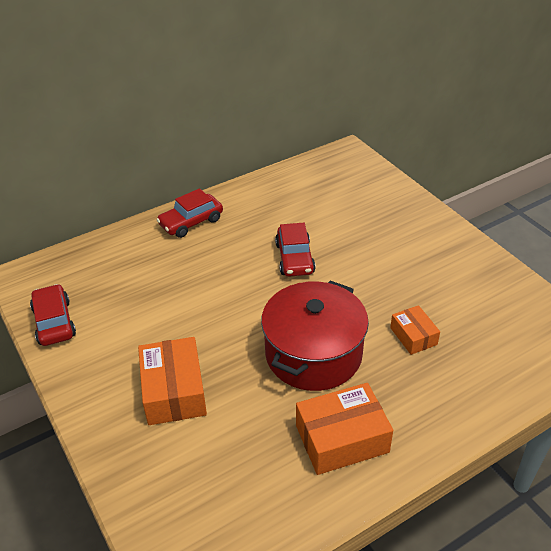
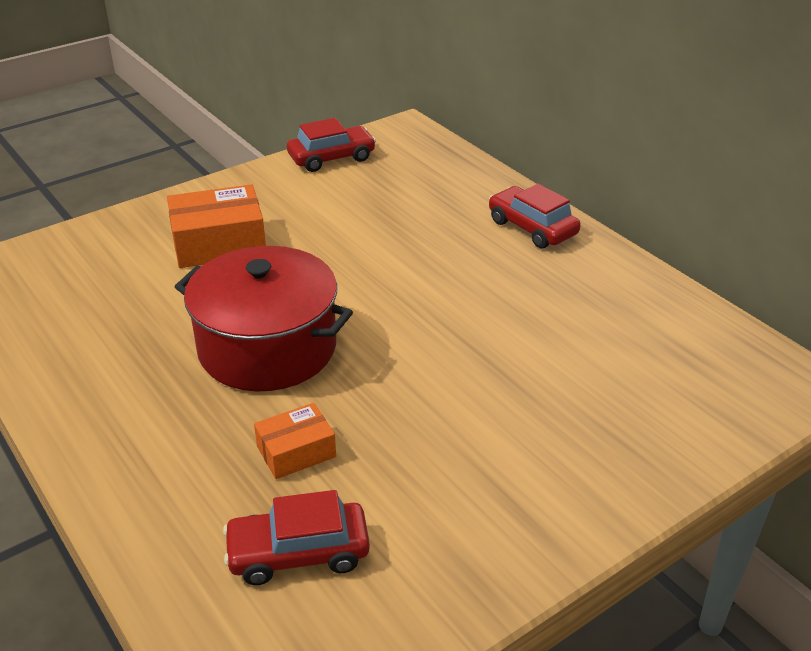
camera: 85 degrees right, 5 degrees down
red car [275,223,316,277] -> red car moved to [223,490,370,585]
orange box [296,383,393,475] -> none

